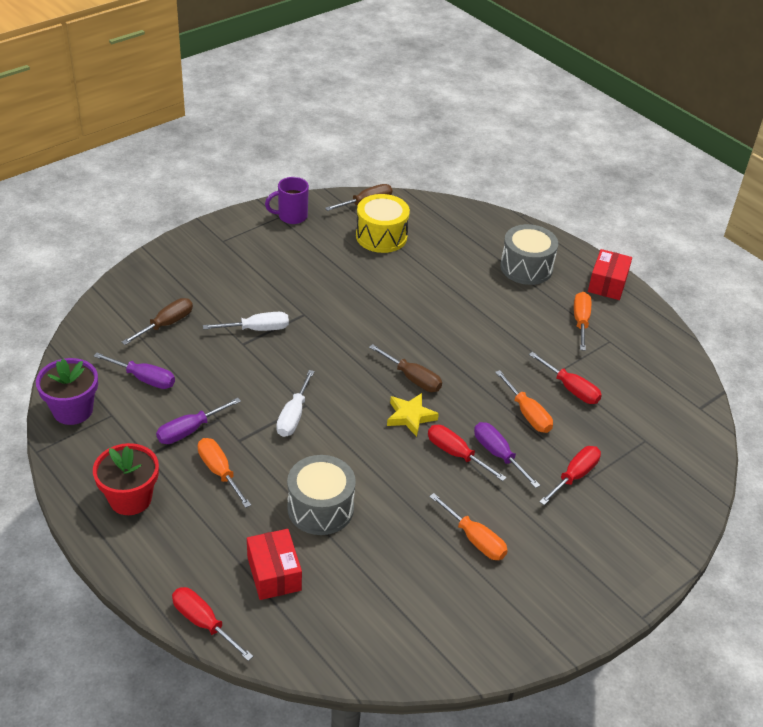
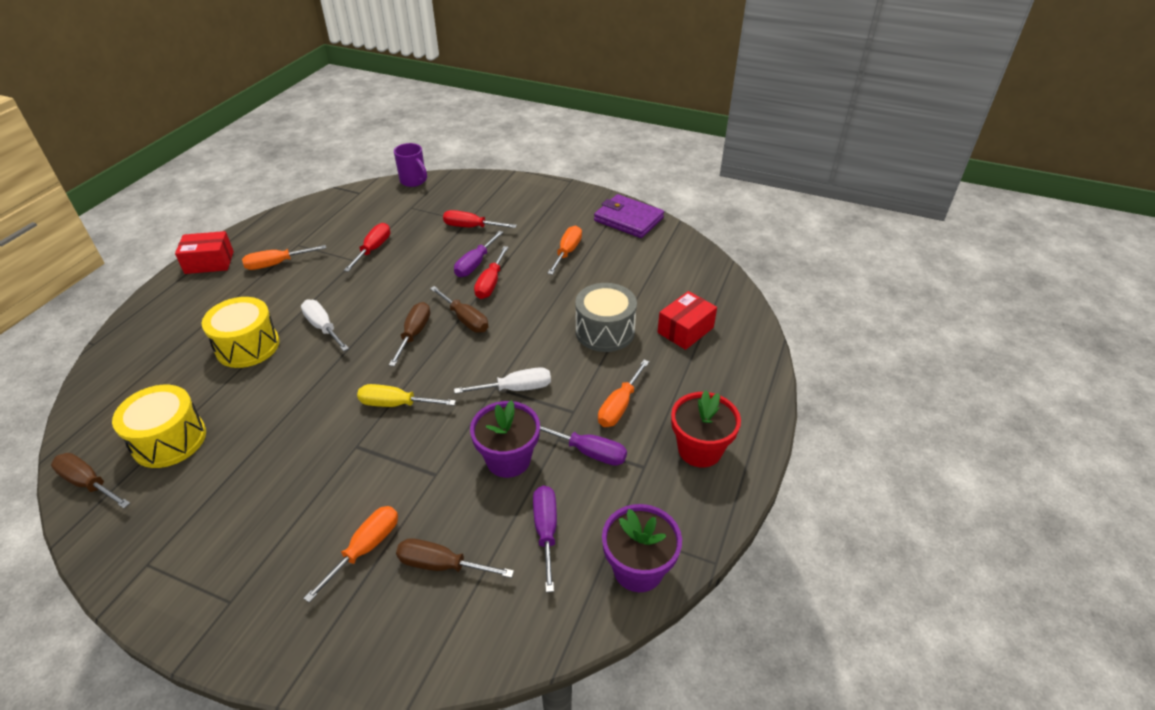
camera: 115 degrees left, 0 degrees up
red screwdriver [172,587,253,661] -> none
white screwdriver [203,312,289,331] -> white screwdriver moved to [301,299,349,351]
purple mug [265,177,309,224] -> purple mug moved to [394,143,427,187]
yellow star [387,393,439,437] -> brown screwdriver [430,286,488,333]
orange screwdriver [495,370,553,433] -> orange screwdriver moved to [304,506,398,603]
grey drum [500,224,558,285] -> none
none -> yellow drum [202,297,279,368]
none -> yellow screwdriver [357,384,456,407]
none -> purple flower pot [470,400,540,478]
none -> purple wallet [594,194,664,238]

